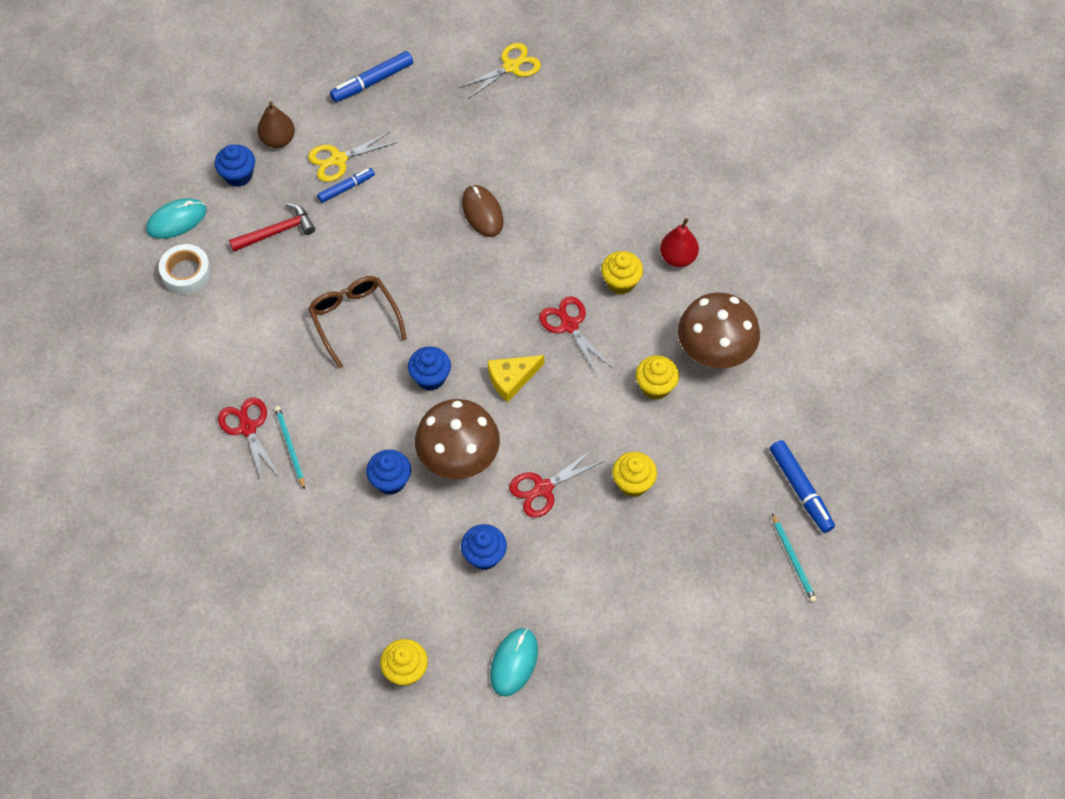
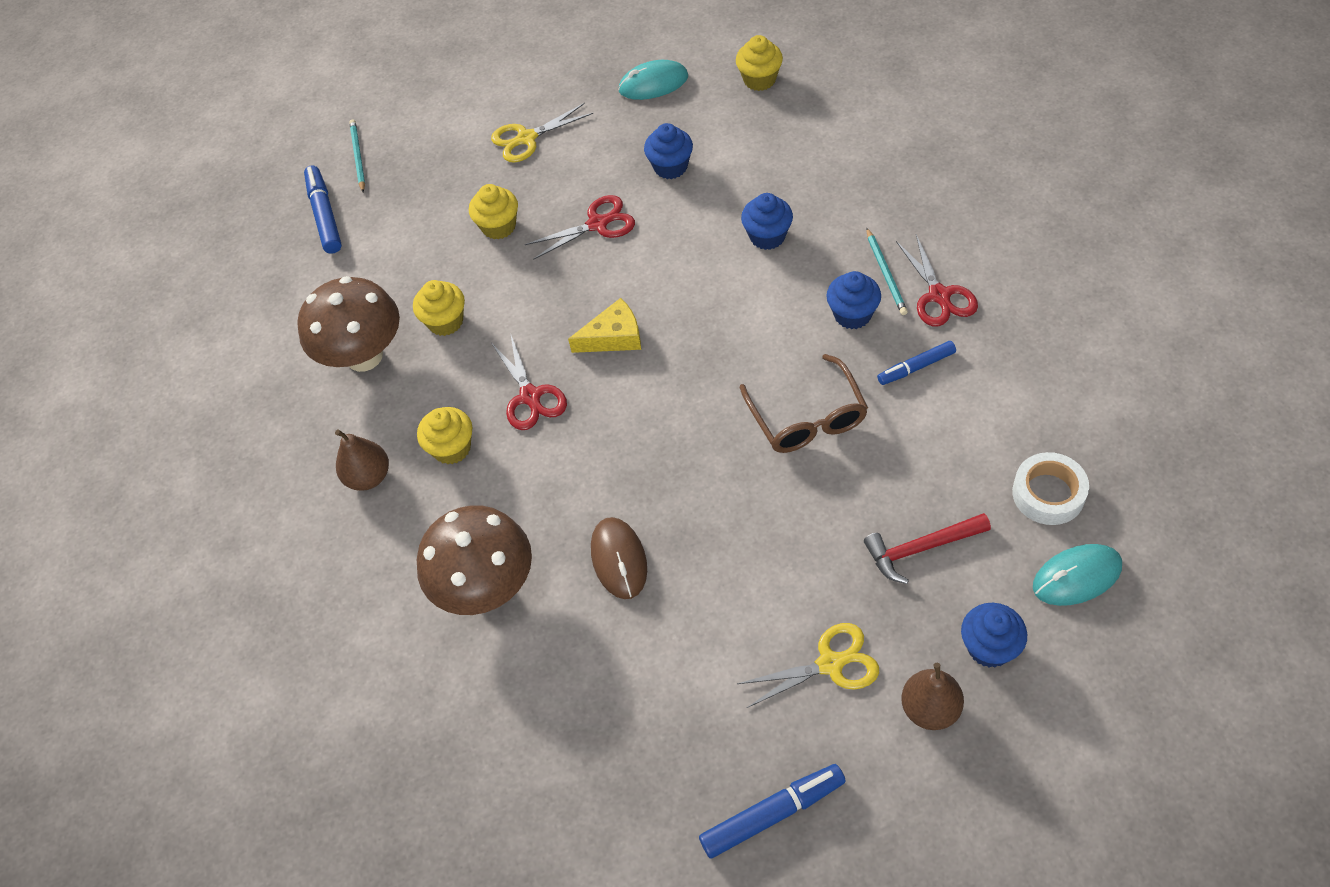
camera: 165 degrees left, 5 degrees down
blue marker [317,168,375,203] -> blue marker moved to [877,341,956,385]
blue cupcake [408,346,451,391] -> blue cupcake moved to [826,271,881,329]
brown mushroom [415,399,500,479] -> brown mushroom moved to [417,505,532,615]
yellow scissors [459,43,541,99] -> yellow scissors moved to [491,103,593,163]
turquoise mouse [490,628,538,697] -> turquoise mouse turned 45 degrees clockwise [618,60,688,100]
red pear [660,218,699,267] -> brown pear [335,429,389,491]

